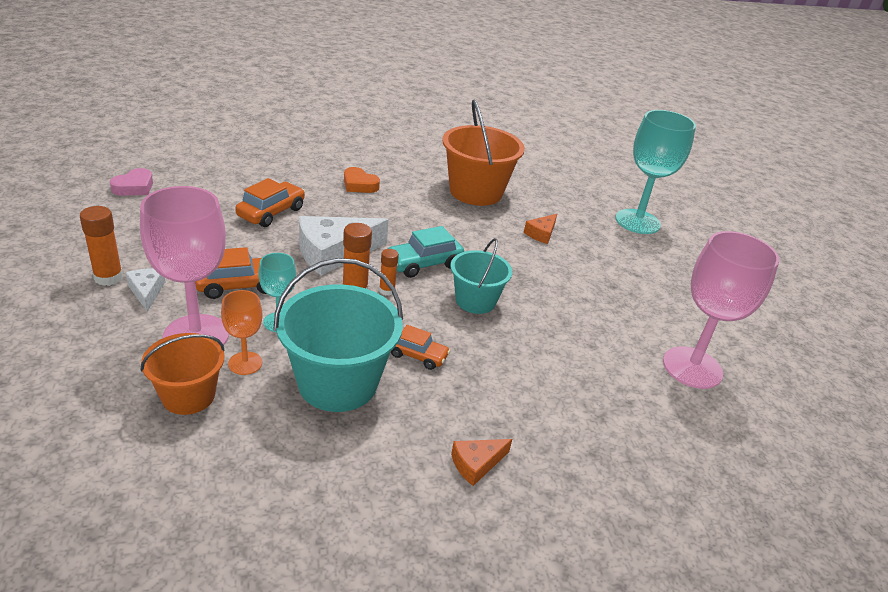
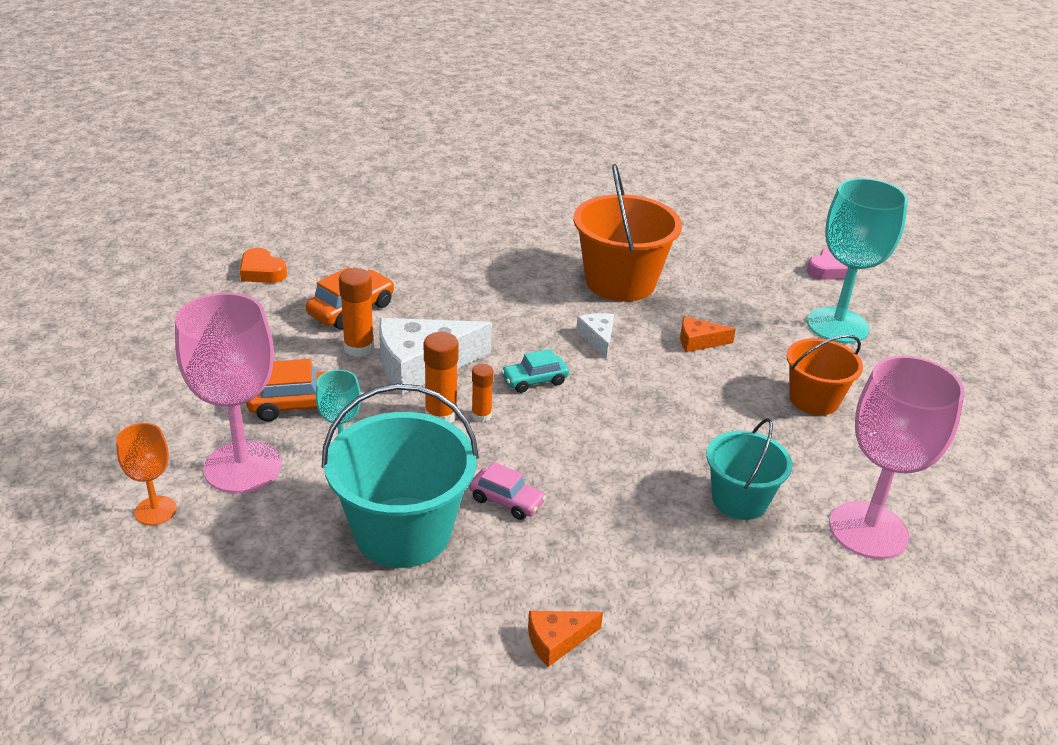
camera: 10 degrees right, 0 degrees up
orange glue stick [80,206,123,286] -> orange glue stick moved to [339,268,374,357]
pink heart [110,168,153,196] -> pink heart moved to [807,247,848,280]
white cheese [126,268,165,312] -> white cheese moved to [576,313,614,359]
orange bucket [140,333,225,415] -> orange bucket moved to [786,335,863,415]
orange goblet [221,290,263,375] -> orange goblet moved to [116,423,177,525]
orange heart [344,167,380,193] -> orange heart moved to [240,248,287,283]
turquoise car [388,226,464,278] -> turquoise car [501,349,569,393], size x0.66
orange car [391,325,450,370] -> pink car [469,462,546,520]
turquoise bucket [451,238,512,314] -> turquoise bucket moved to [706,418,792,520]
orange cheese [524,214,557,244] -> orange cheese turned 45 degrees clockwise [680,316,736,352]

